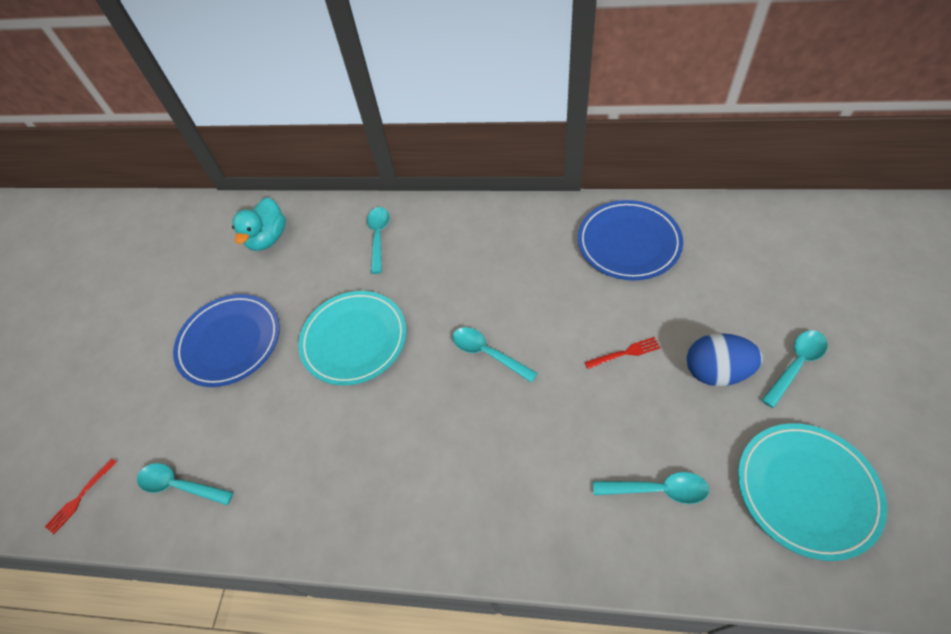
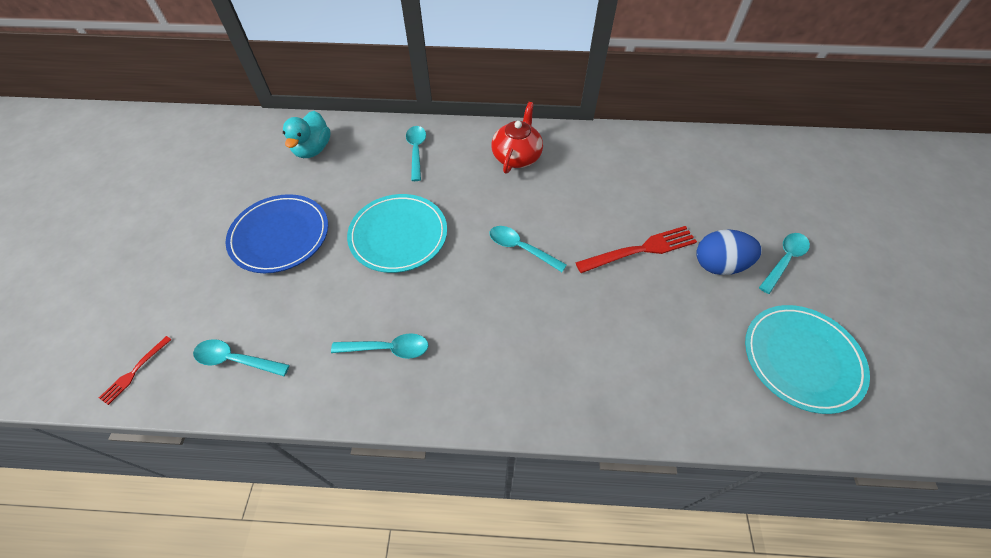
camera: 10 degrees left, 0 degrees up
blue plate [578,200,683,280] -> none
red fork [585,337,661,369] -> red fork [575,226,697,273], size x1.89
turquoise spoon [593,472,709,504] -> turquoise spoon moved to [331,333,428,359]
none -> red teapot [491,102,543,174]

